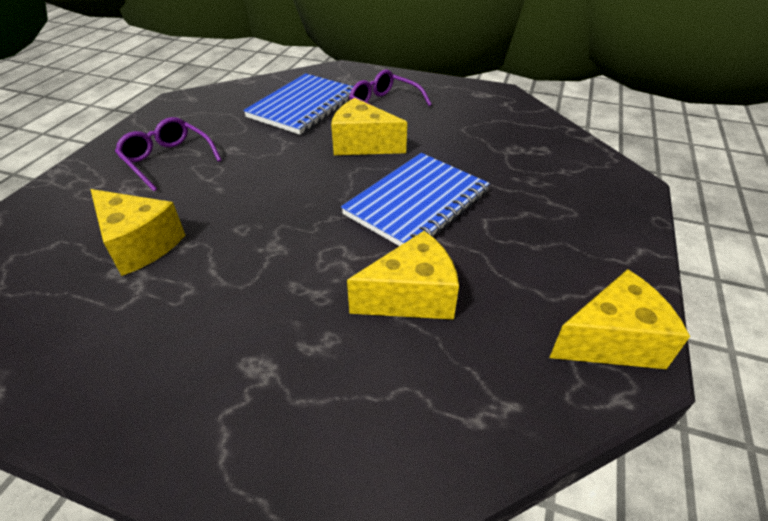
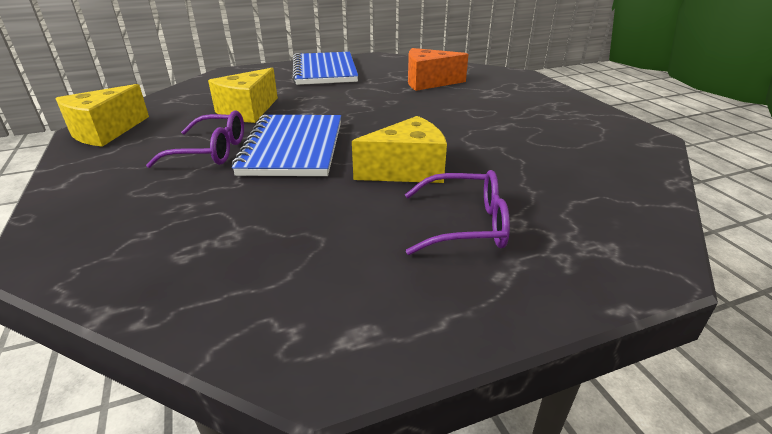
camera: 140 degrees right, 10 degrees down
yellow cheese [91,189,185,276] -> orange cheese [408,48,469,91]
purple glasses [115,117,221,191] -> purple glasses moved to [146,110,244,168]
blue notebook [243,73,353,135] -> blue notebook moved to [292,52,358,85]

